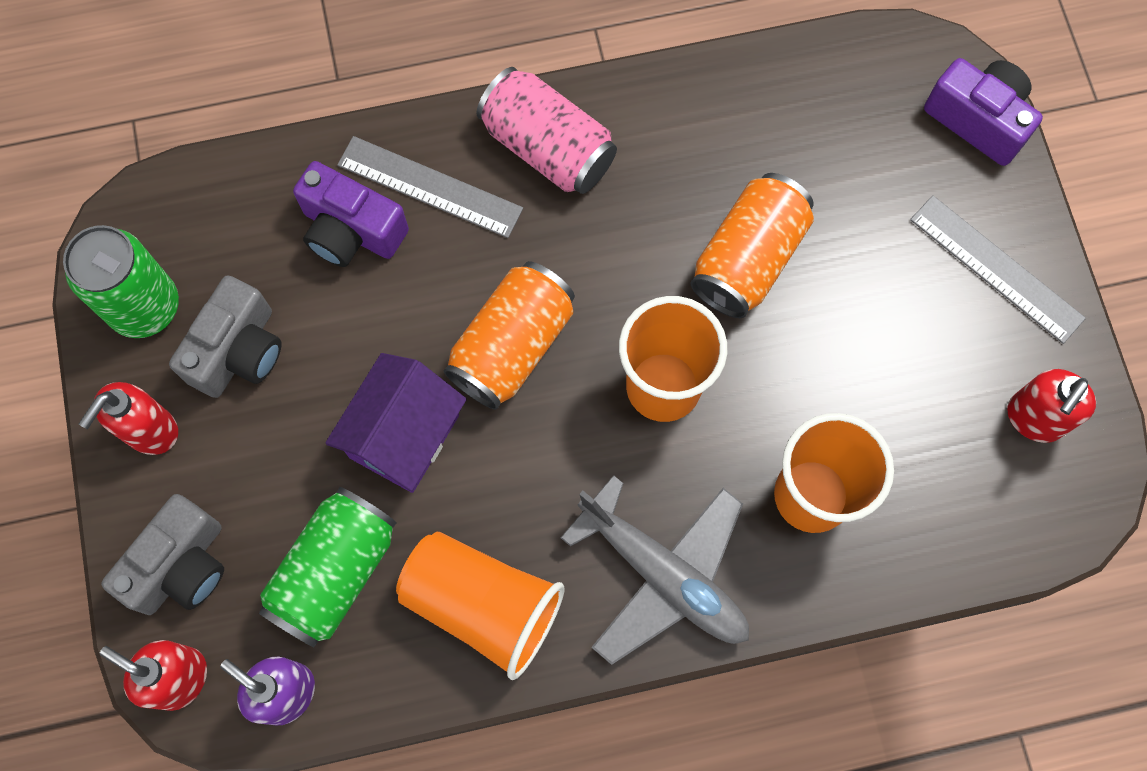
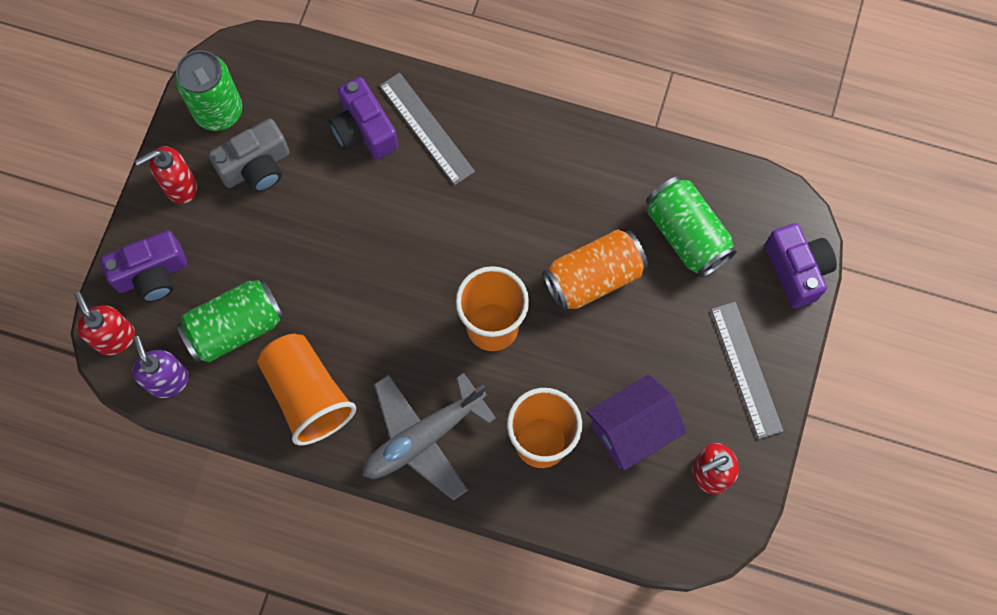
camera: 30 degrees right, 0 degrees up
grey camera [101,494,224,615] -> purple camera [100,230,187,302]
purple house [325,353,467,493] -> purple house moved to [587,374,687,471]
orange can [444,261,575,410] -> none
pink can [477,67,617,194] -> none
grey plane [561,475,749,665] -> grey plane turned 75 degrees clockwise [363,373,496,500]
none -> green can [646,176,737,278]

